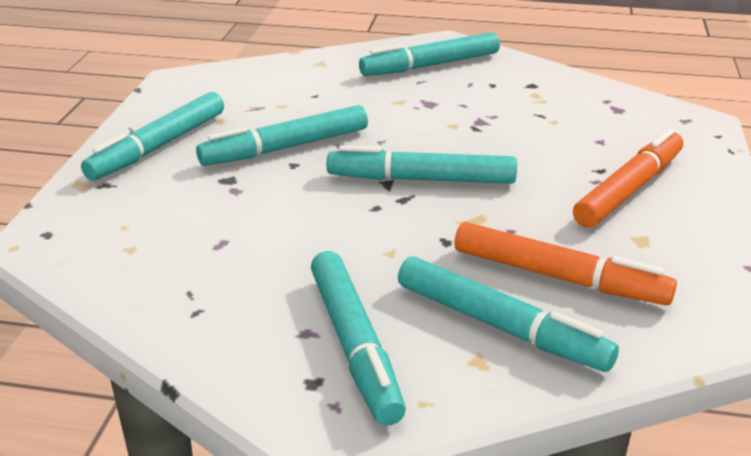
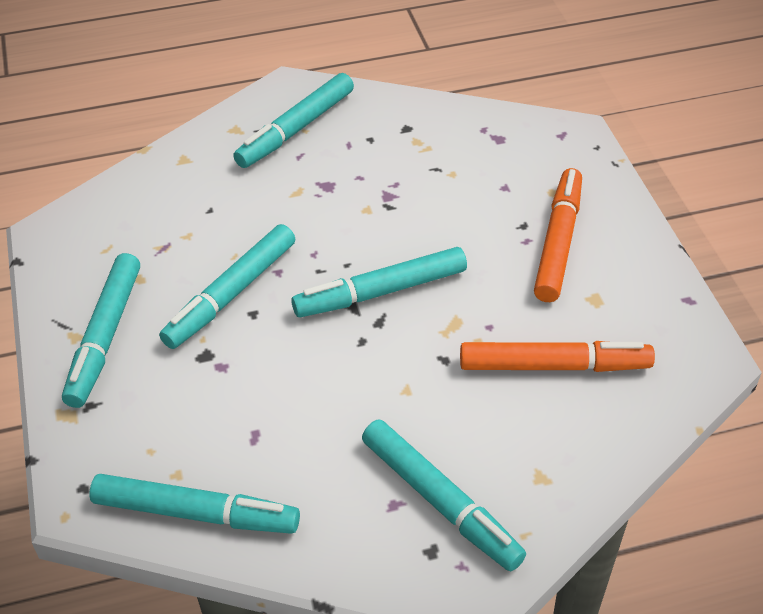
camera: 25 degrees left, 15 degrees up
turquoise marker [398,256,619,372] -> turquoise marker moved to [90,474,300,534]

